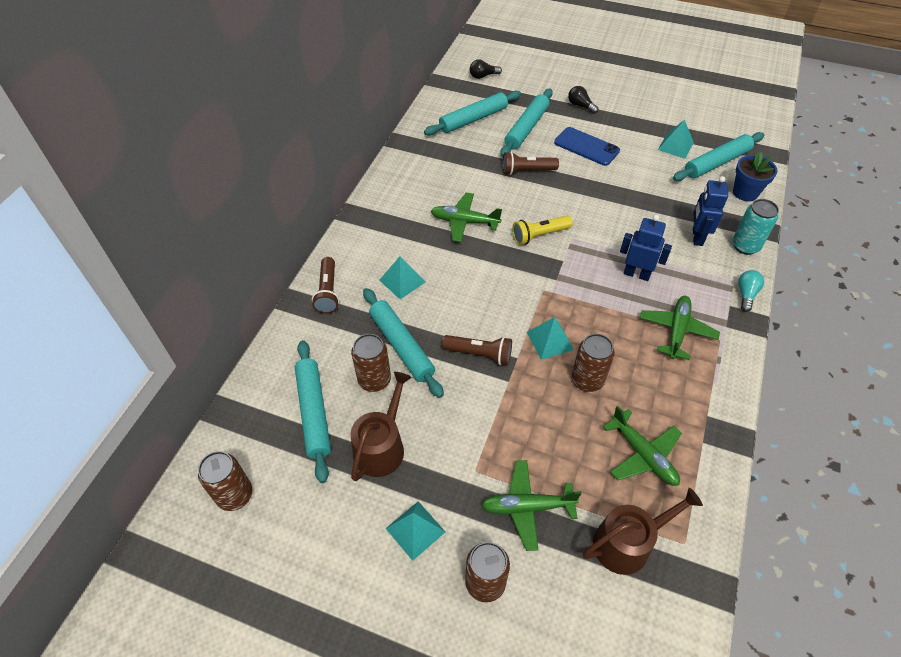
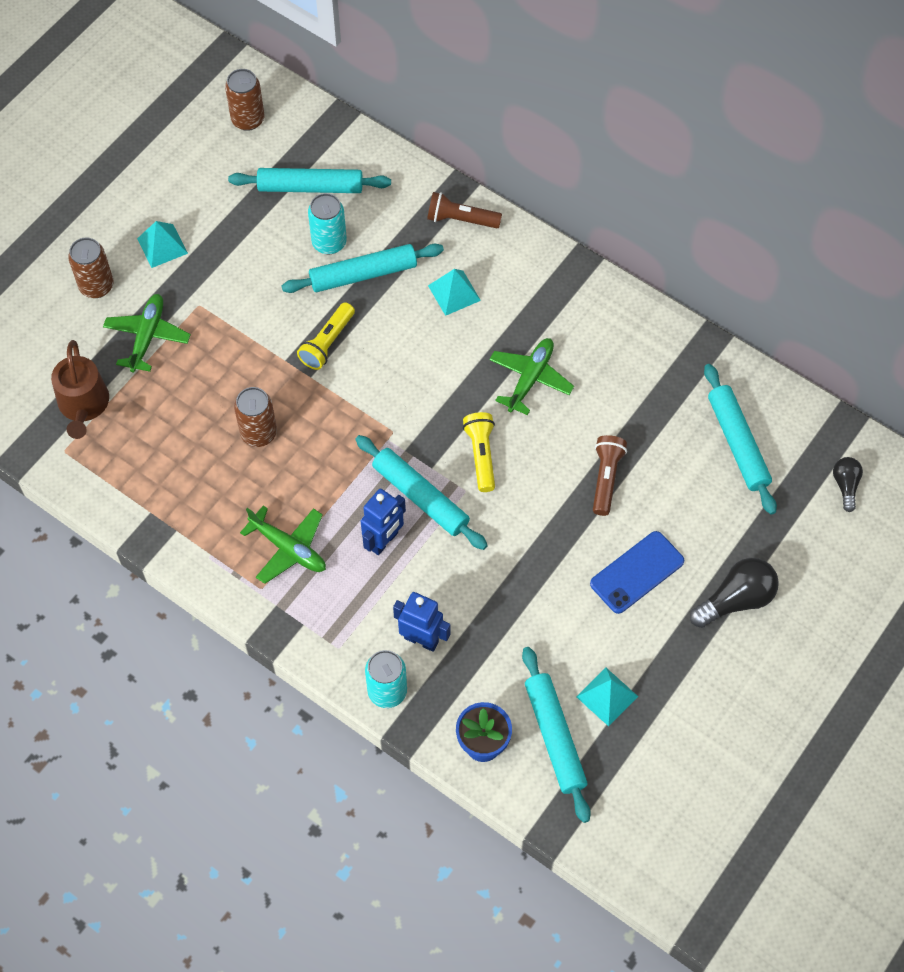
camera: 105 degrees right, 10 degrees up
brown can [351,334,391,392] -> turquoise can [308,193,347,254]
brown watering can [351,372,412,481] -> none
brown flashlight [442,335,512,365] -> yellow flashlight [297,302,355,370]
turquoise rolling pin [500,89,553,157] -> turquoise rolling pin moved to [356,435,488,550]
turquoise pyramid [527,317,574,360] -> none
black light bulb [568,86,598,114] -> black light bulb [690,558,779,628], size x1.70
green plane [603,406,682,486] -> none
turquoise light bulb [738,270,764,312] -> none

